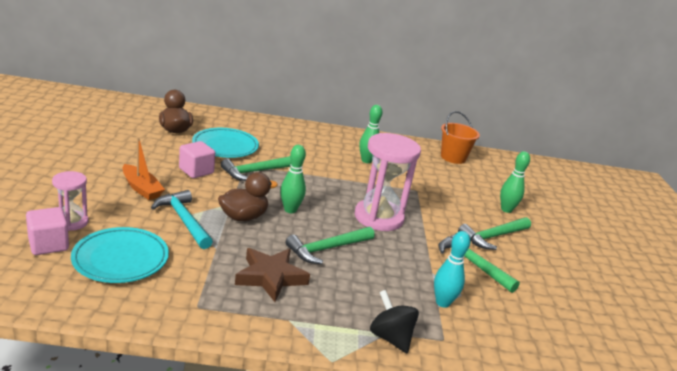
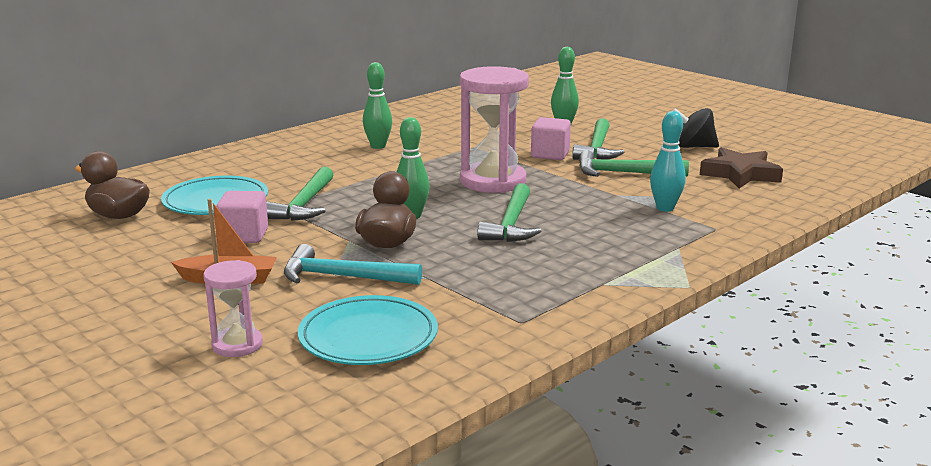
camera: 40 degrees left, 5 degrees down
pink cube [26,207,69,255] -> pink cube moved to [531,117,571,160]
brown star [235,248,310,302] -> brown star moved to [700,147,783,188]
black spinning top [370,290,419,353] -> black spinning top moved to [672,108,719,148]
orange bucket [441,111,480,164] -> none

